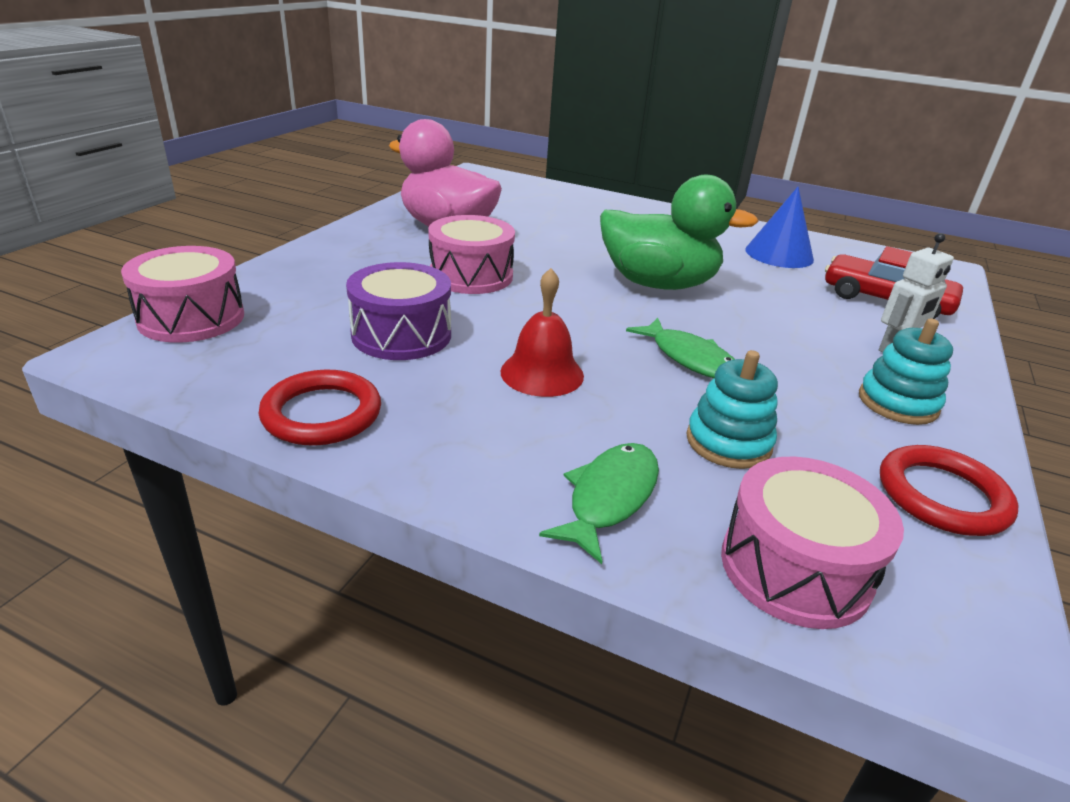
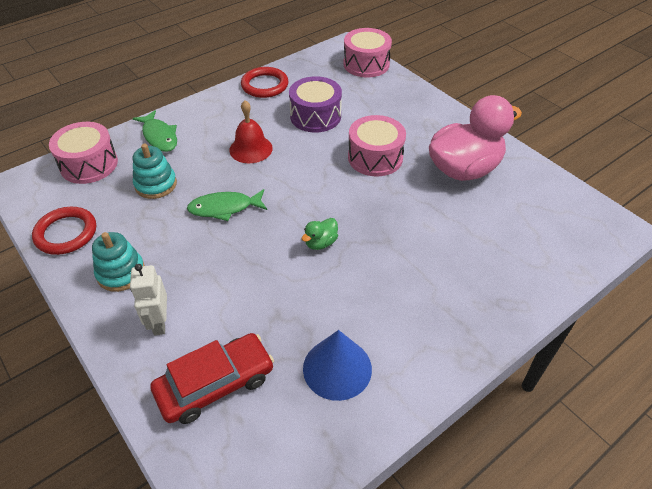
camera: 120 degrees right, 15 degrees up
green duck [600,175,759,290] -> green duck [302,218,338,250], size x0.40

